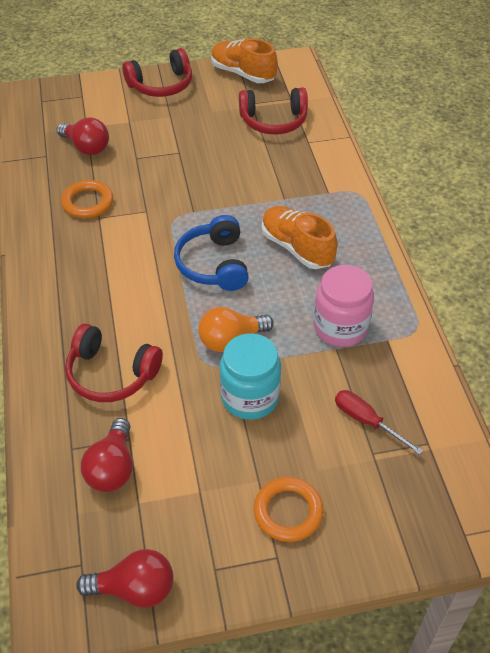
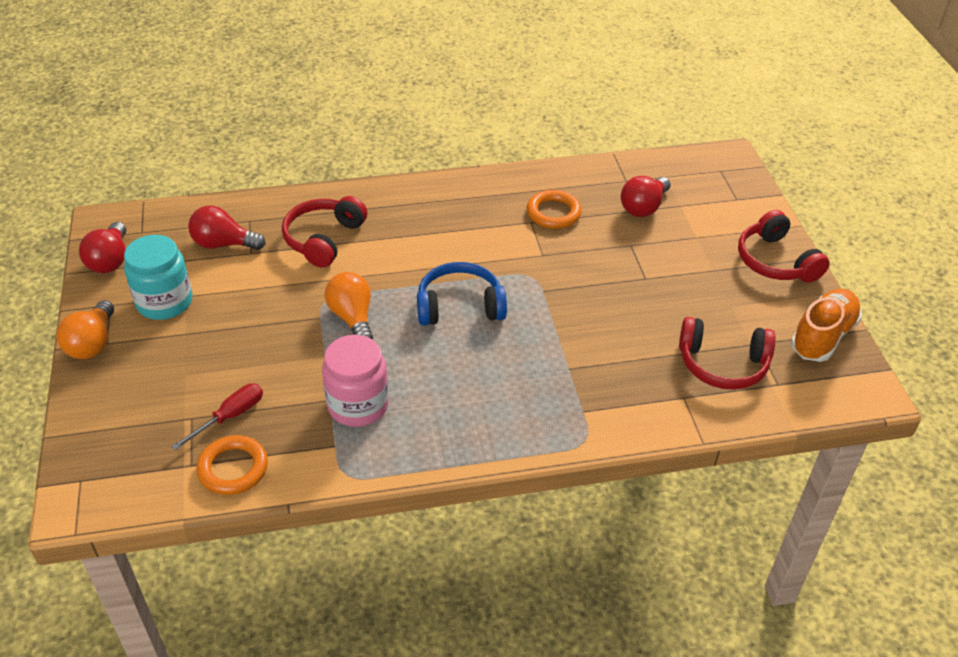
camera: 90 degrees right, 5 degrees down
turquoise jar [220,333,281,420] -> turquoise jar moved to [124,235,192,320]
red headphones [239,87,308,135] -> red headphones turned 75 degrees counterclockwise [679,317,776,390]
orange ring [254,477,324,542] -> orange ring moved to [196,435,268,495]
orange shoe [262,206,337,269] -> none
none -> orange light bulb [57,300,114,359]

